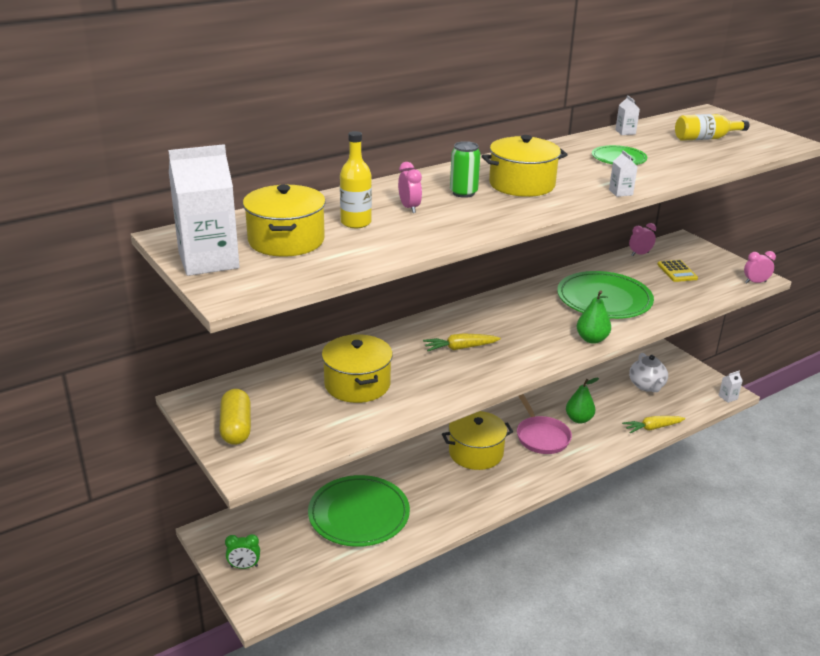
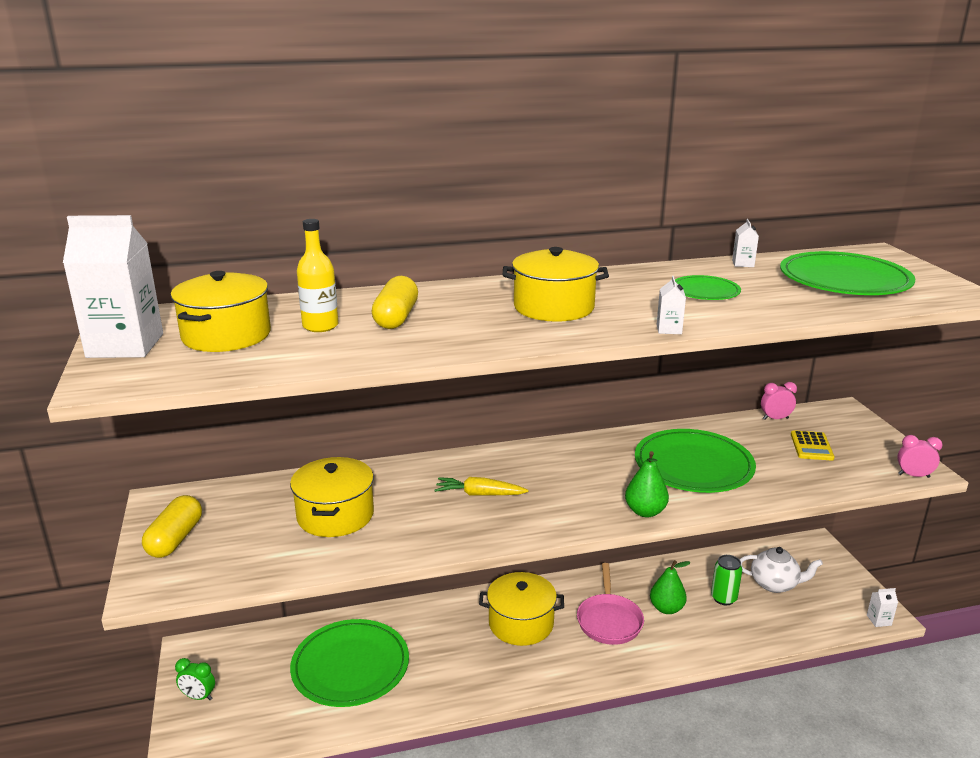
camera: 20 degrees right, 5 degrees down
pink clock [398,162,422,213] -> yellow capsule [372,276,418,329]
green can [450,141,480,198] -> green can moved to [711,555,742,605]
yellow carrot [622,416,685,434] -> none
white teapot [629,353,668,392] -> white teapot turned 90 degrees counterclockwise [739,547,823,593]
yellow bottle [675,114,749,141] -> green plate [780,251,915,295]

